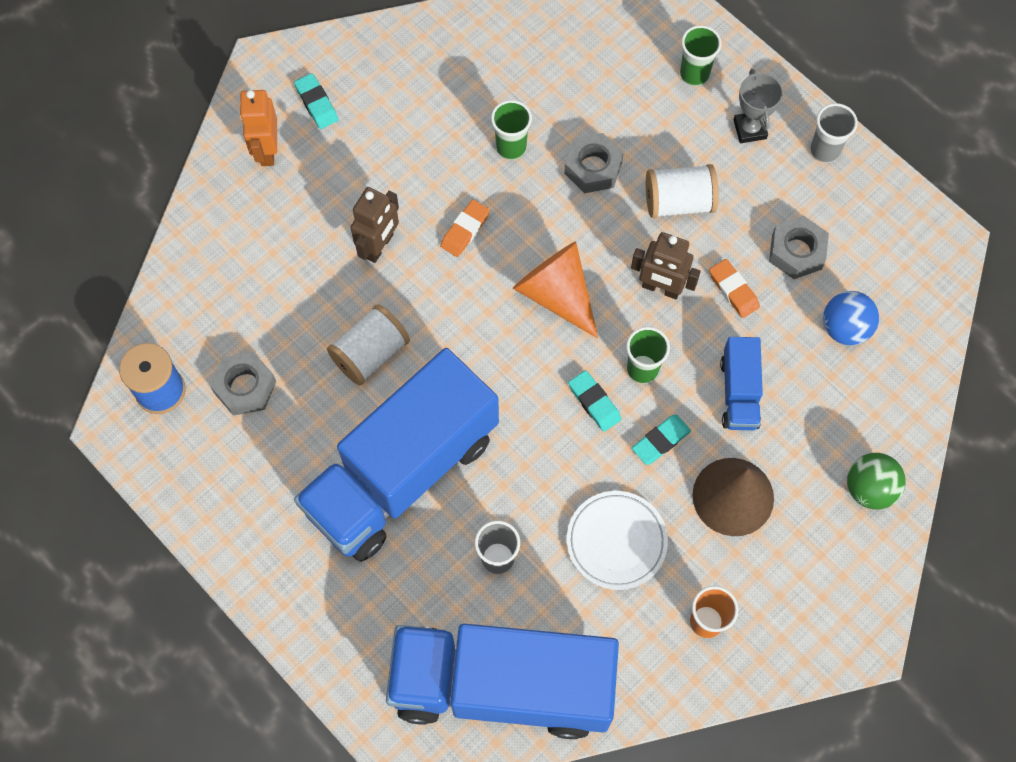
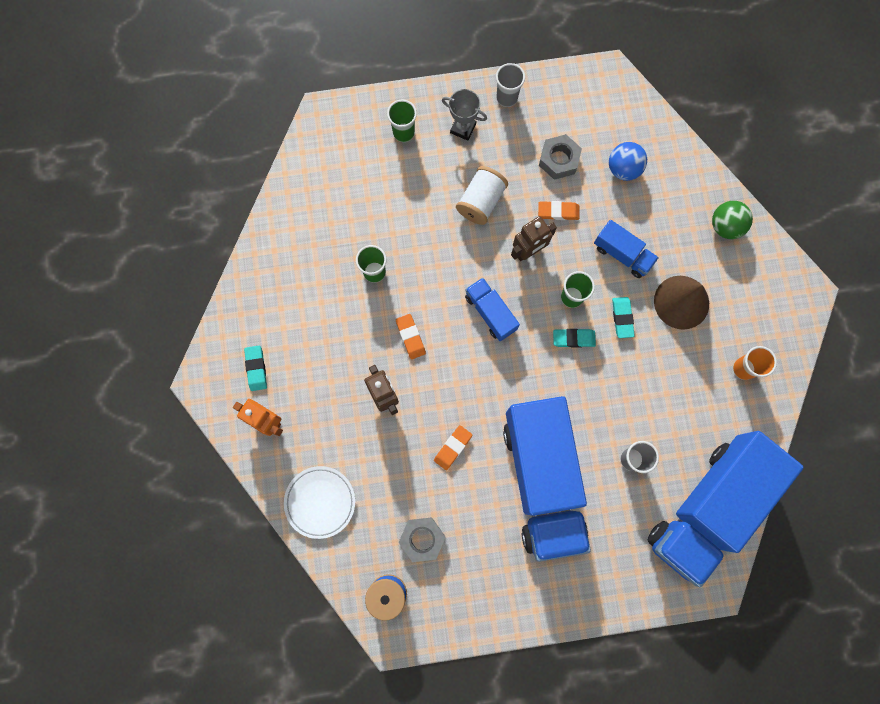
camera: 55 degrees left, 10 degrees up
turquoise eraser [294,73,338,129] -> turquoise eraser turned 75 degrees clockwise [244,346,267,391]
white spool [327,304,410,385] -> orange eraser [434,425,473,470]
orange cone [512,242,598,338] -> blue truck [465,278,520,341]
grey nut [564,133,624,193] -> none
white plate [567,491,668,590] -> white plate moved to [284,466,355,539]

